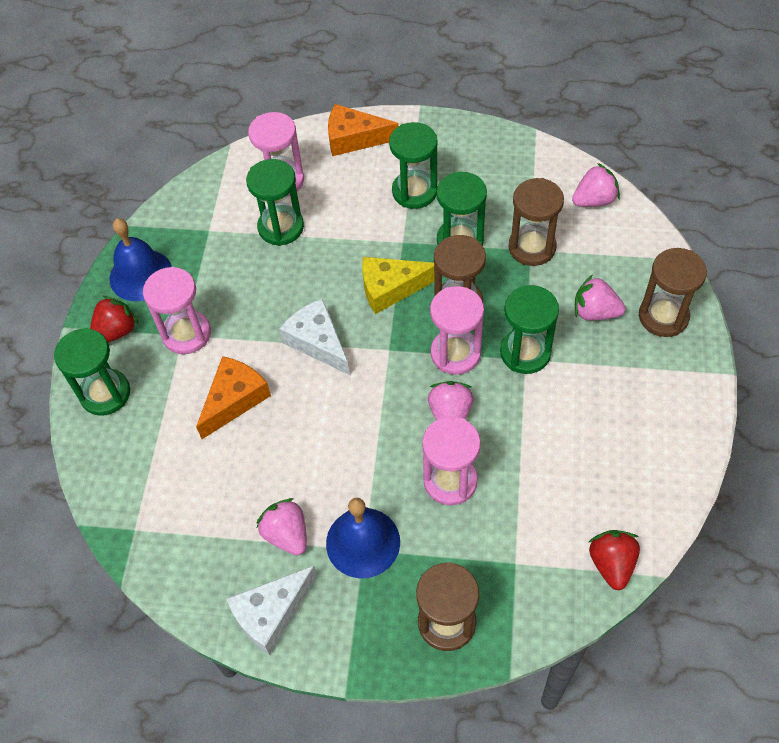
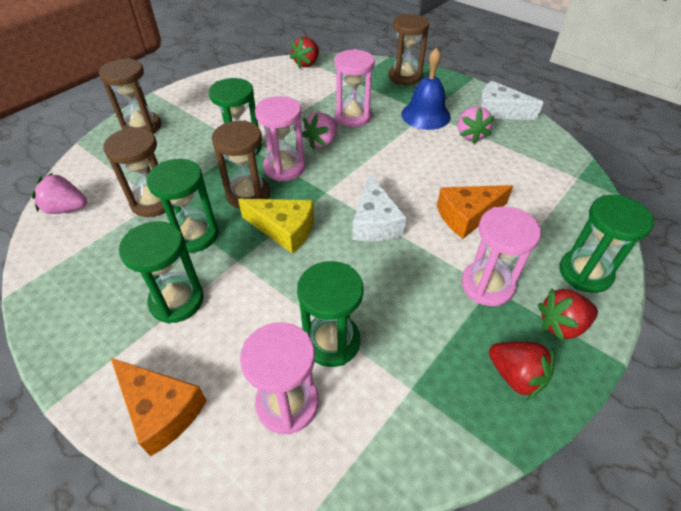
camera: 150 degrees left, 10 degrees down
blue bell [110,218,172,301] -> red strawberry [489,342,555,400]
white cheese [226,566,317,655] -> white cheese turned 150 degrees counterclockwise [479,81,544,120]
pink strawberry [575,275,625,320] -> none

